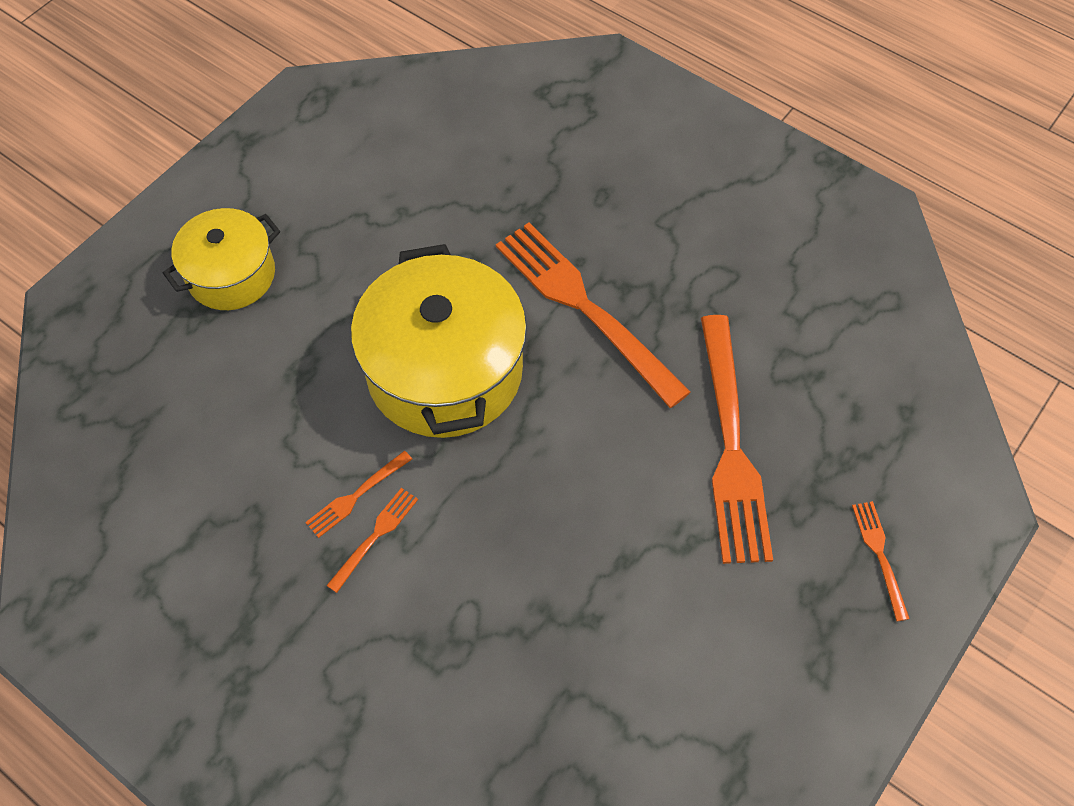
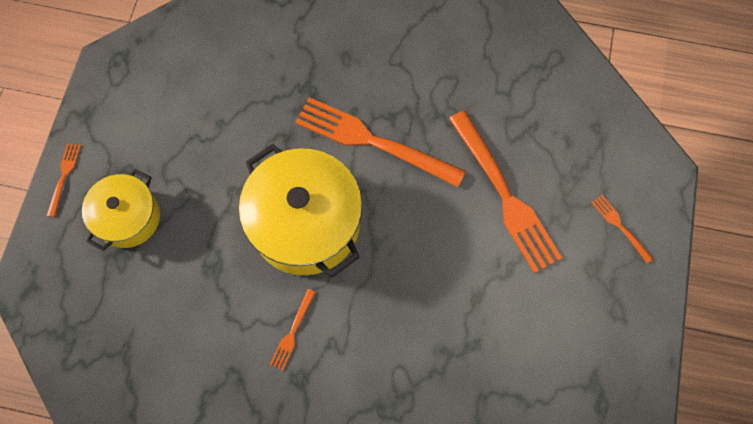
camera: 25 degrees left, 10 degrees up
orange fork [326,488,418,593] -> orange fork moved to [47,143,81,217]

